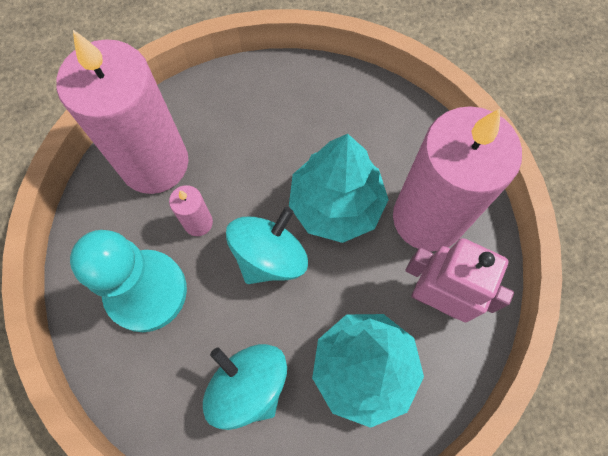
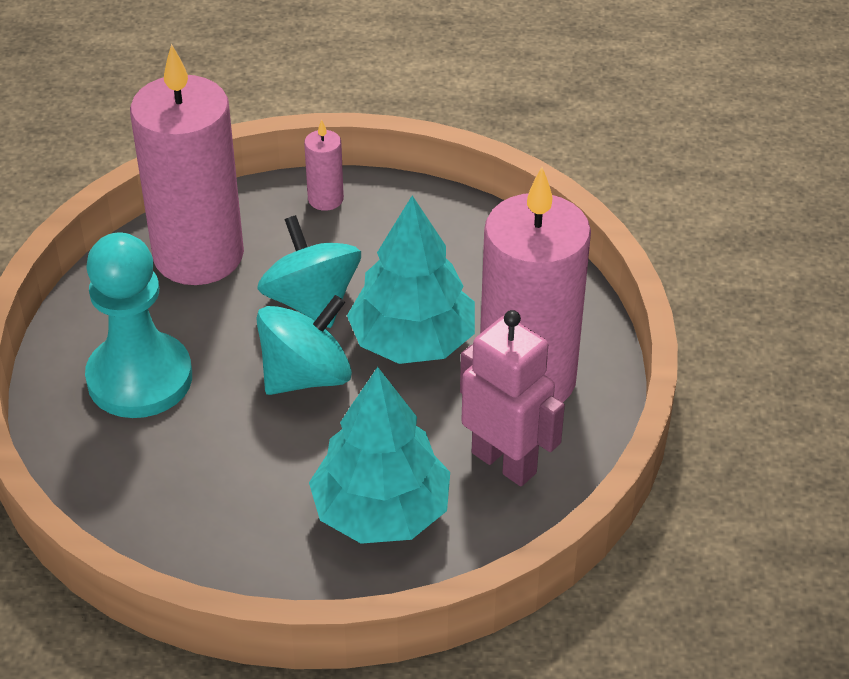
camera: 15 degrees right, 25 degrees down
pink candle [169,185,213,236] -> pink candle moved to [304,120,344,211]
turquoise spinning top [203,344,287,430] -> turquoise spinning top moved to [257,215,361,328]

